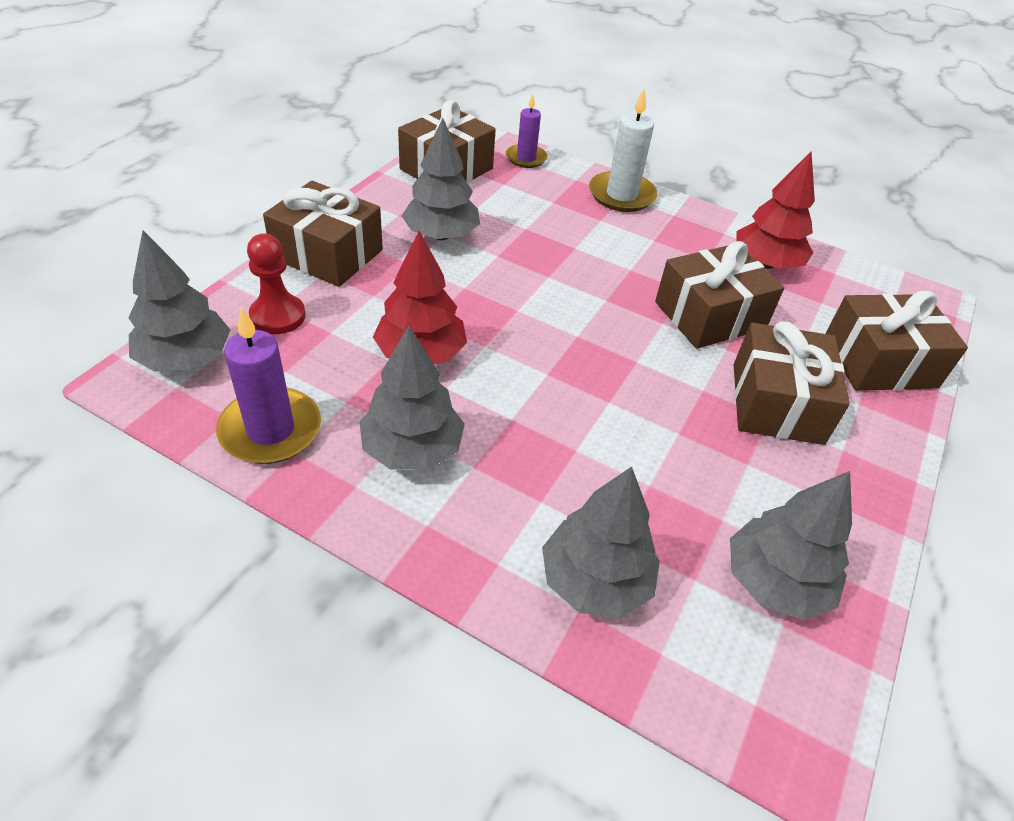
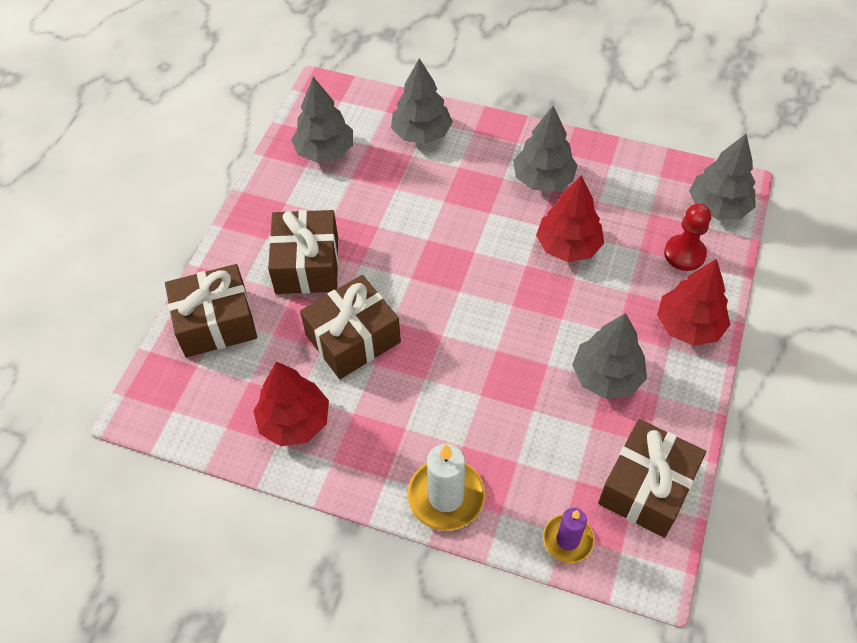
camera: 175 degrees right, 10 degrees up
purple candle [216,307,321,464] -> none
brown gift [263,181,383,287] -> red tree [657,259,730,346]

